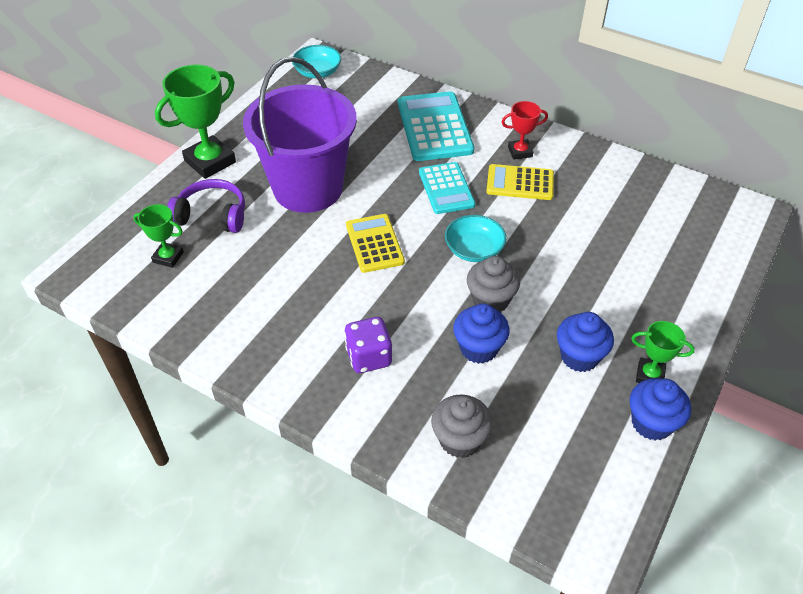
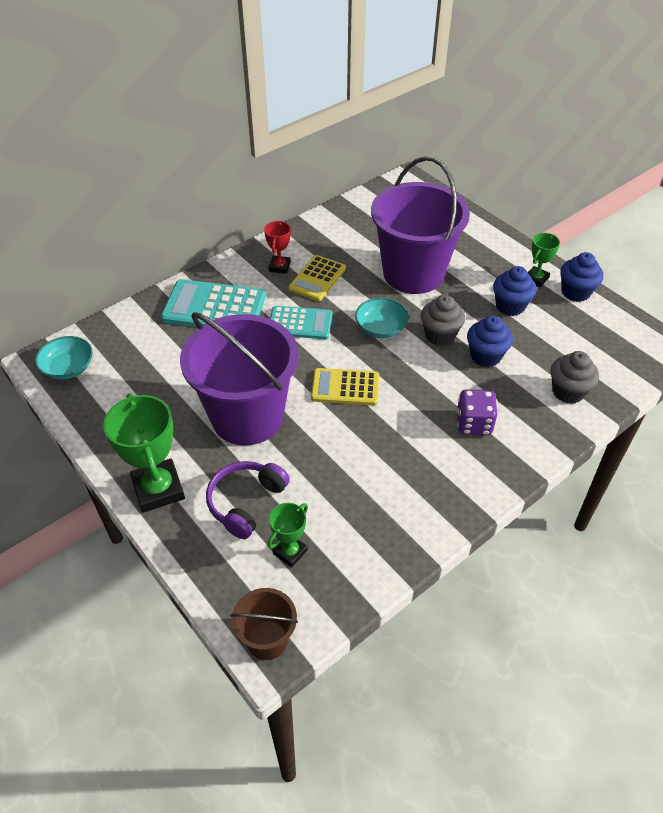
camera: 70 degrees left, 0 degrees up
none -> brown bucket [230,588,298,660]
none -> purple bucket [371,156,470,294]

